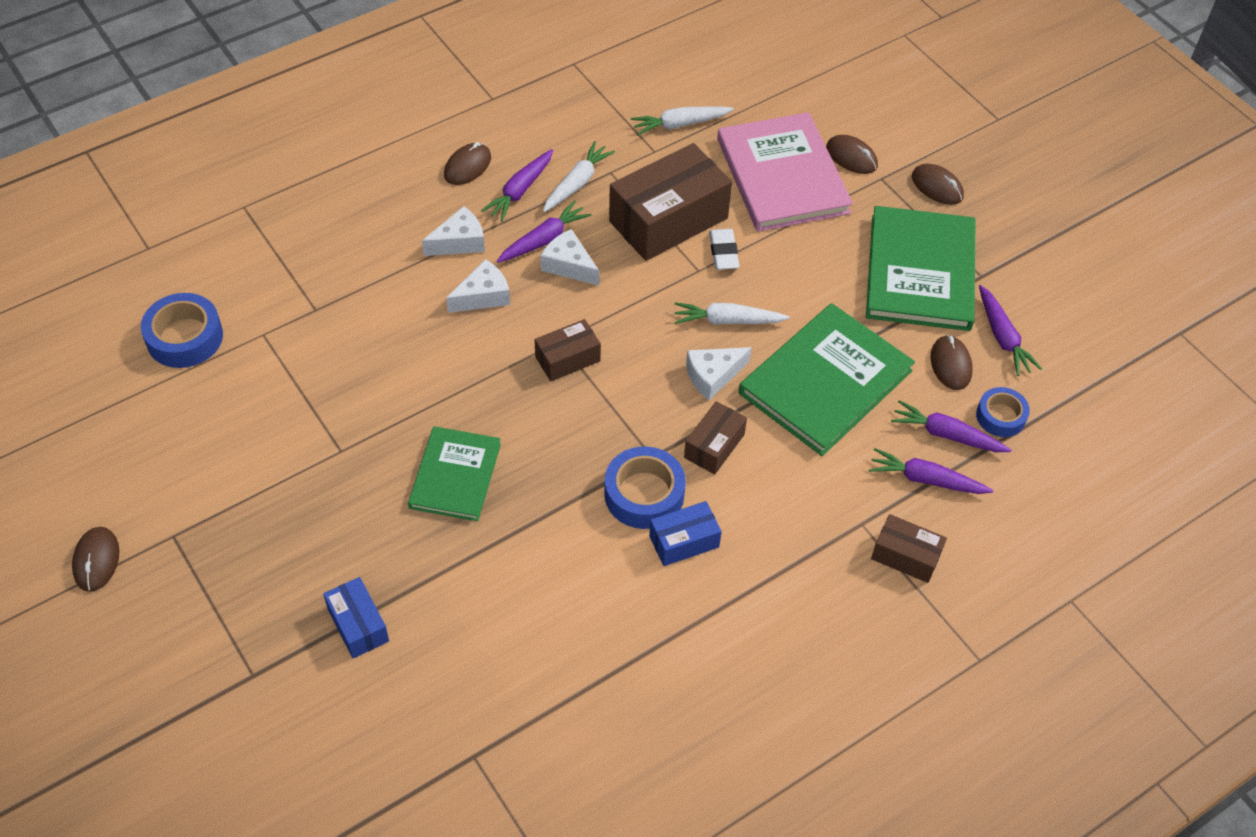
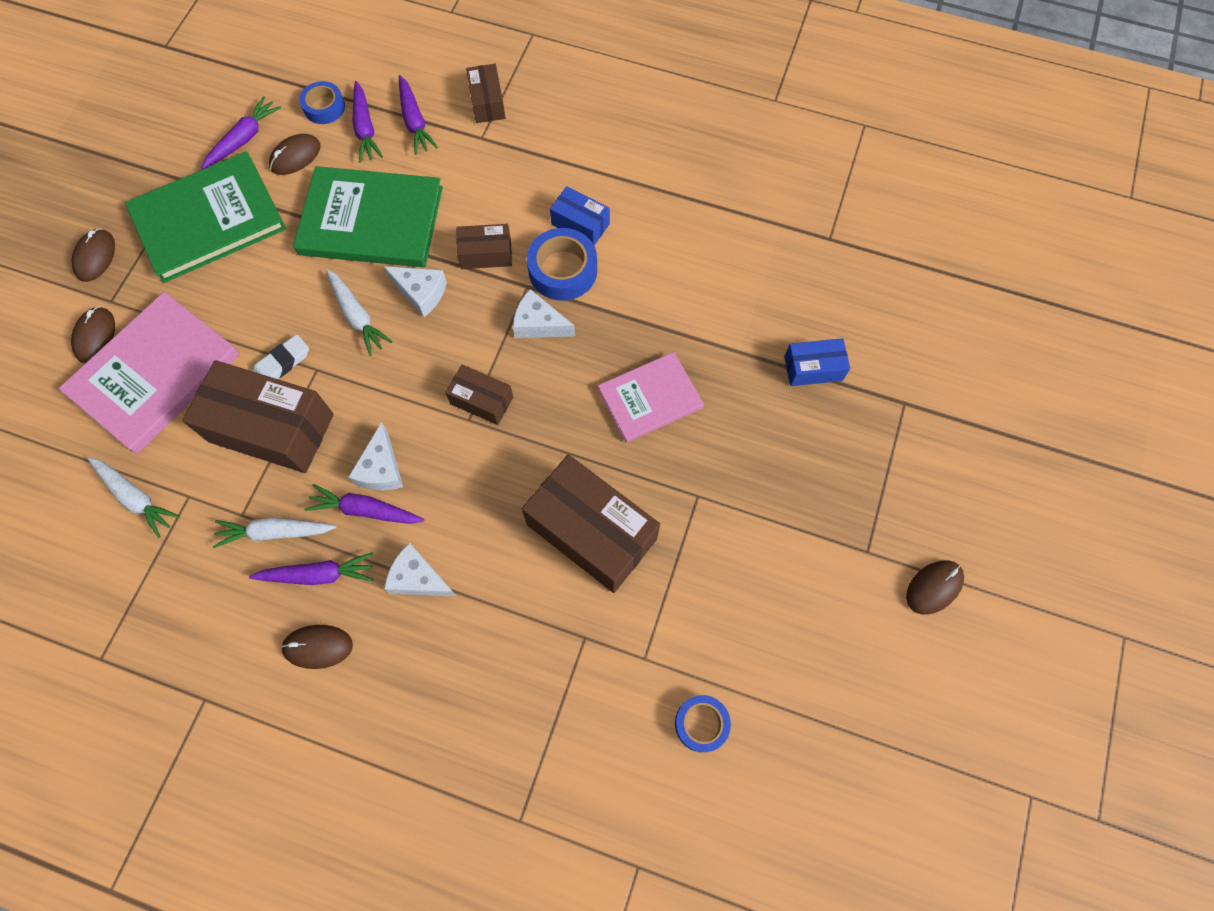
camera: 125 degrees left, 15 degrees up
blue tape [141,293,223,368] -> blue tape [675,695,731,752], size x0.64
blue box [323,577,389,658] -> blue box turned 60 degrees clockwise [784,338,850,386]
green book [408,426,501,521] -> pink book [598,352,704,443]
white cheese [446,259,510,313] -> white cheese moved to [513,289,575,338]
none -> brown box [522,454,660,593]

